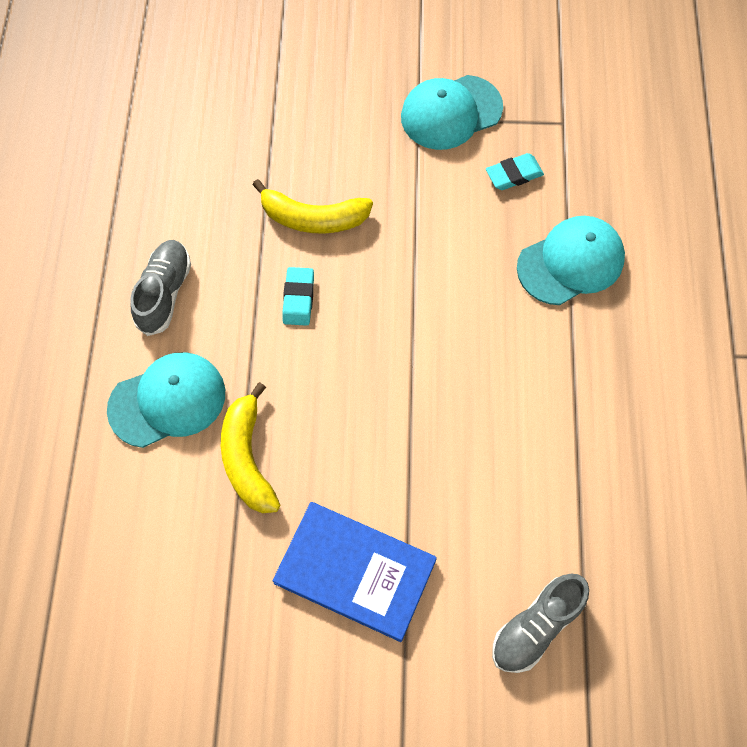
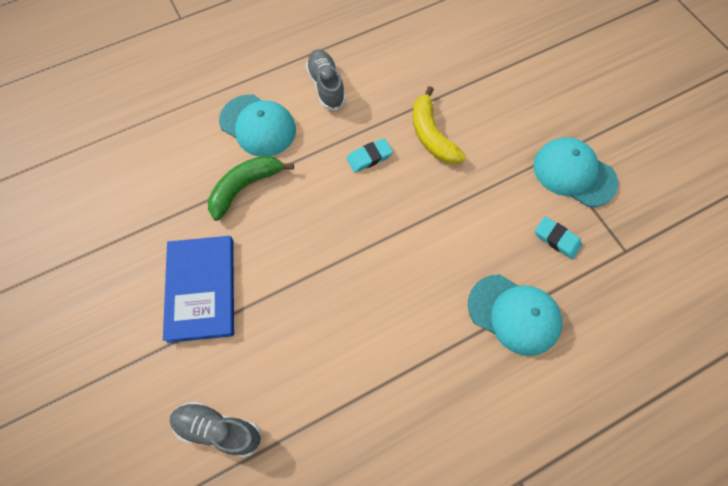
camera: 60 degrees right, 0 degrees up
grey shoe [130,240,191,336] -> grey shoe turned 90 degrees counterclockwise [306,49,346,111]
yellow banana [221,382,280,513] -> green banana [208,155,294,221]

